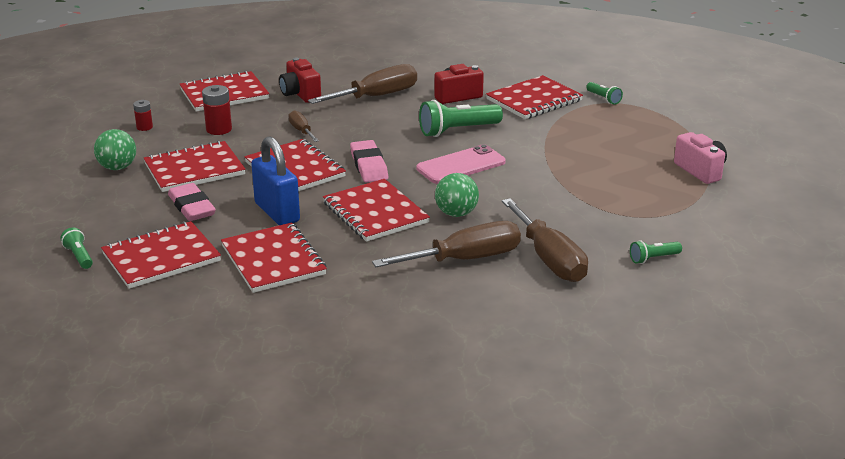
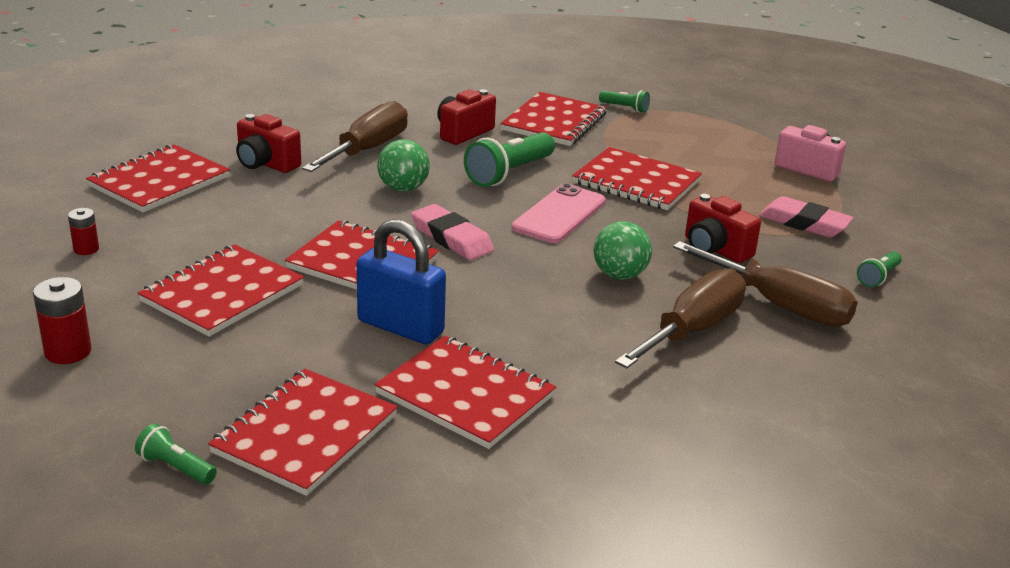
camera: 30 degrees left, 0 degrees up
green ball [94,129,136,170] -> green ball moved to [377,139,430,192]
pink eraser [168,183,216,221] -> pink eraser moved to [759,196,854,238]
red battery [202,85,232,135] -> red battery moved to [33,277,92,364]
brown screwdriver [288,110,319,142] -> none
red notebook [323,179,430,242] -> red notebook moved to [572,147,702,210]
none -> red camera [685,194,761,263]

